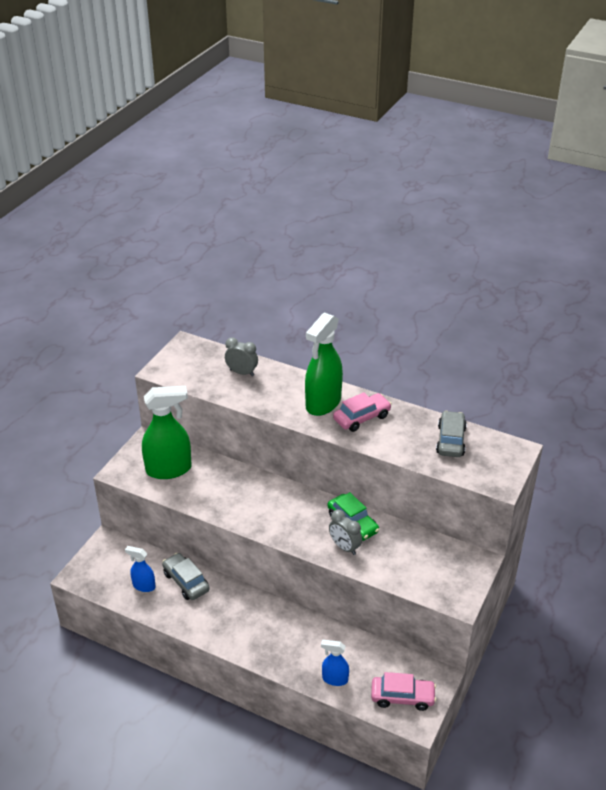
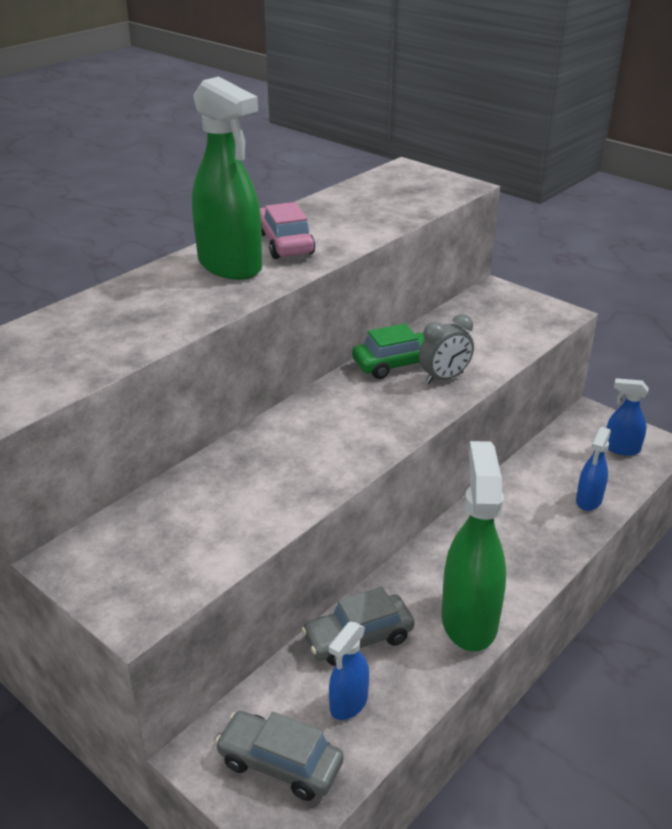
camera: 75 degrees left, 5 degrees down
green spray bottle [142,386,191,479] -> green spray bottle moved to [442,441,506,652]
grey clock [225,337,258,376] -> none
pink car [371,672,436,711] -> blue spray bottle [607,378,649,456]
grey car [436,411,467,457] -> grey car moved to [215,711,343,801]

